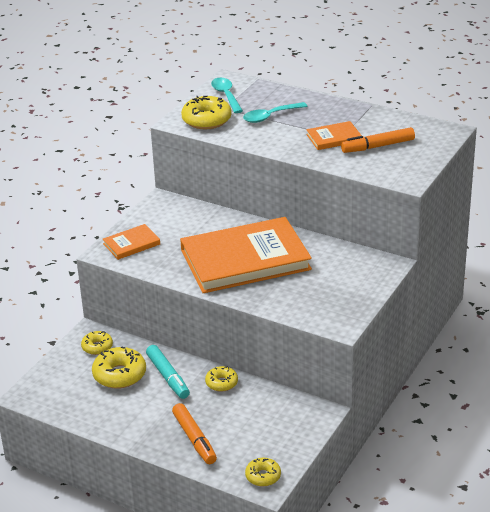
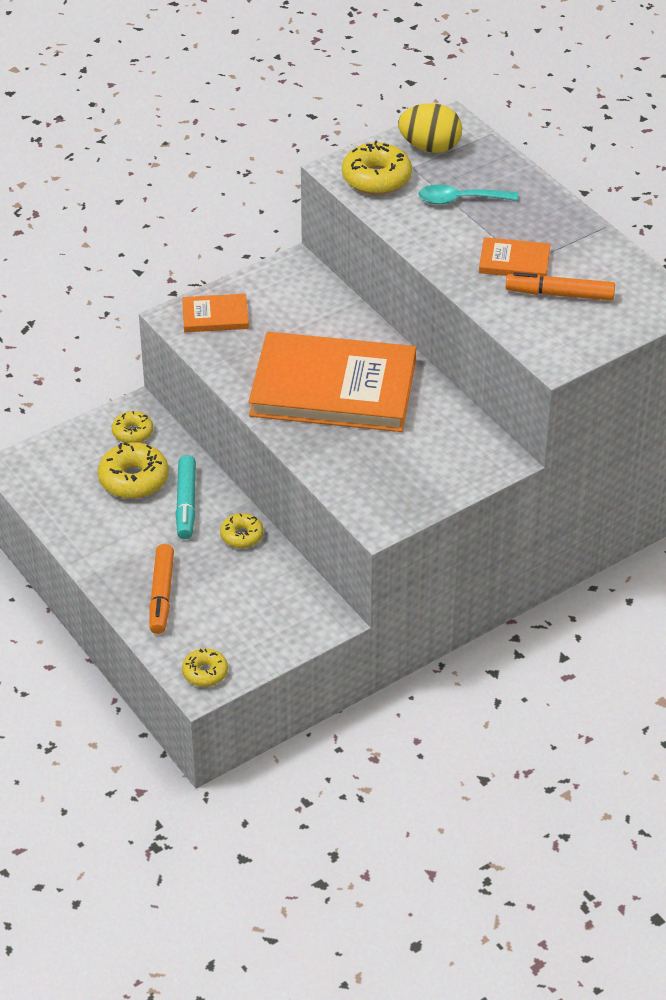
camera: 25 degrees right, 10 degrees up
turquoise spoon [211,78,243,113] -> yellow egg [398,103,462,153]

